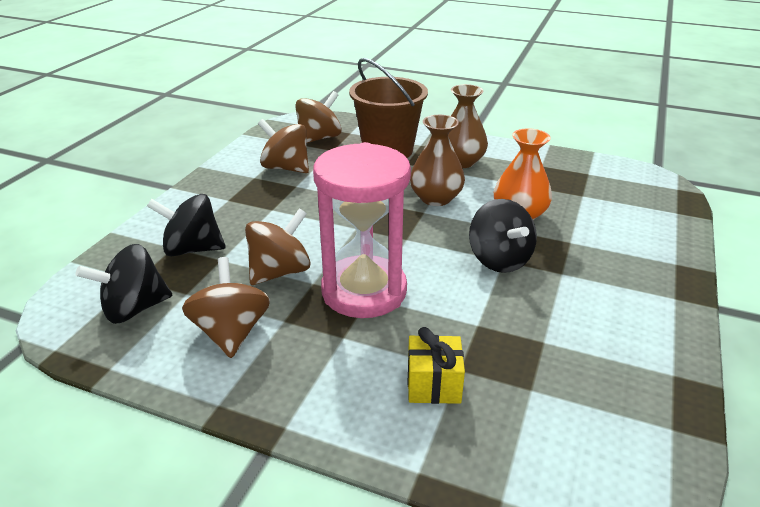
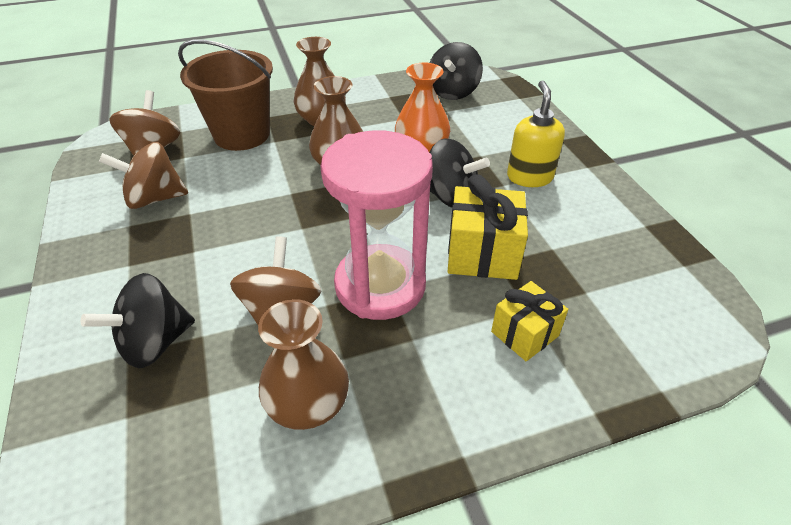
camera: 40 degrees left, 10 degrees up
black spinning top [76,244,172,324] -> black spinning top moved to [430,42,483,100]
brown spinning top [182,257,270,358] -> brown vase [258,299,349,430]
none -> yellow gift [448,174,528,280]
none -> yellow soap dispenser [507,80,565,187]

